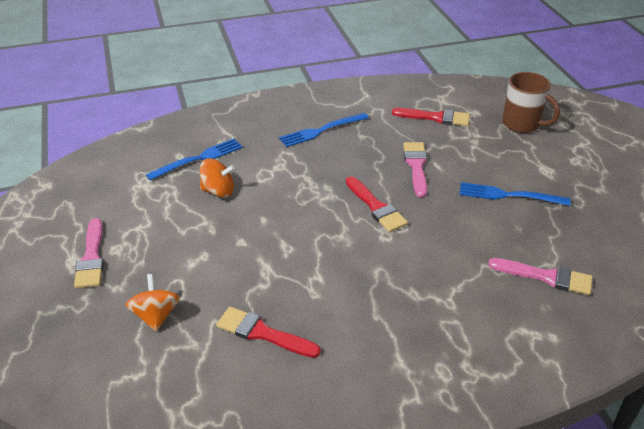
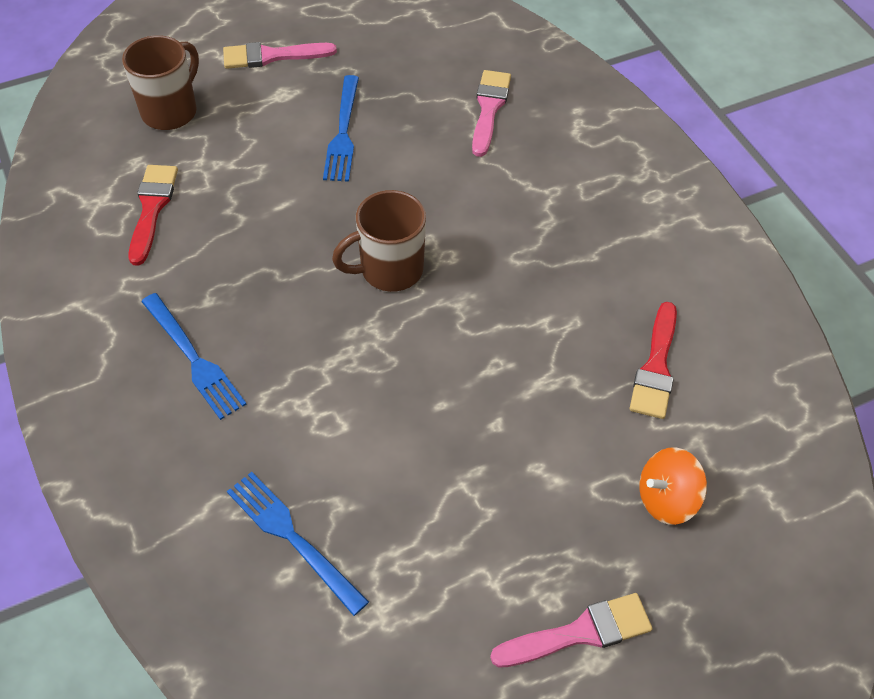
camera: 100 degrees left, 15 degrees up
orange spinning top [200,158,235,198] -> none
red brush [346,176,408,232] -> brown mug [332,190,426,292]
pink brush [403,142,427,197] -> pink brush moved to [223,42,337,69]

